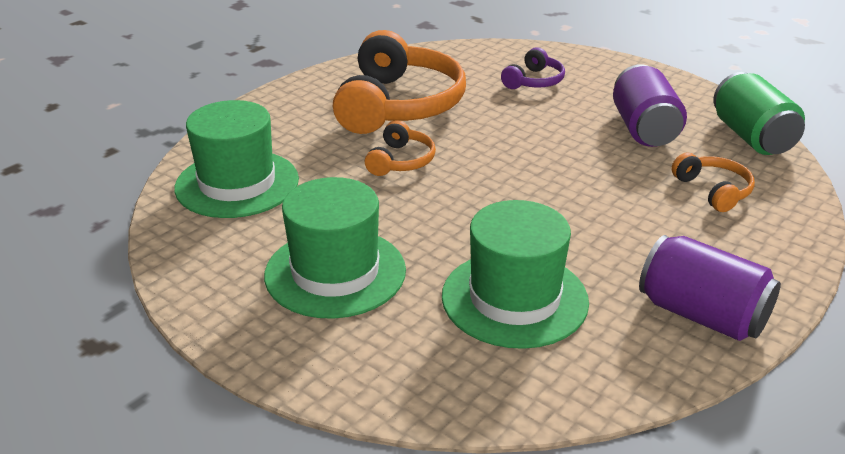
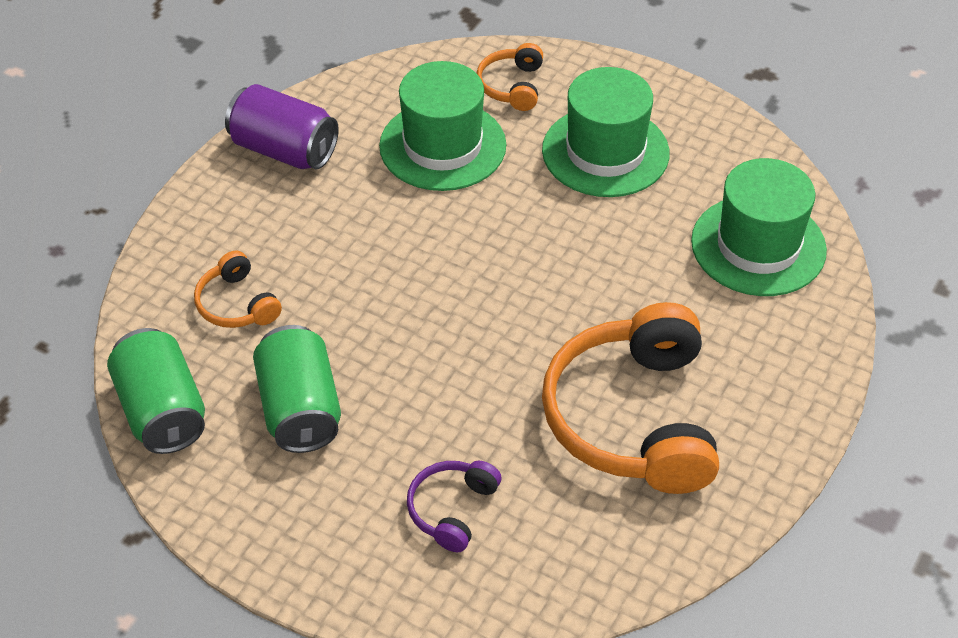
camera: 170 degrees right, 15 degrees up
orange headphones [365,120,436,176] -> orange headphones moved to [477,43,543,111]
purple can [613,64,687,147] -> green can [253,325,341,453]

